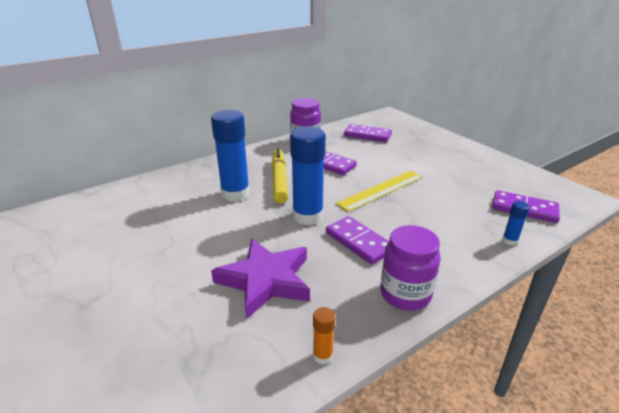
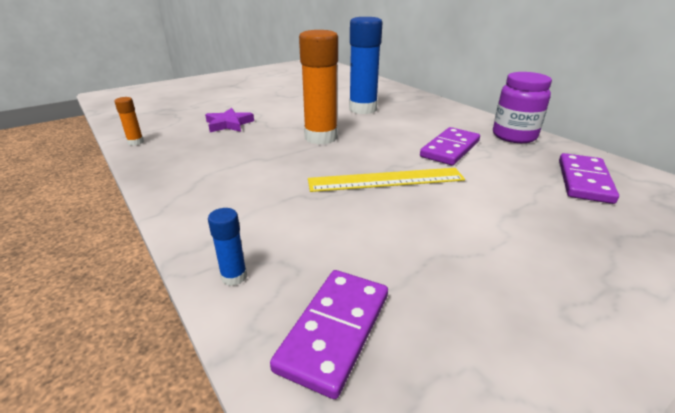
camera: 90 degrees right, 0 degrees up
purple star [211,238,310,319] -> purple star [205,108,254,132], size x0.59
yellow marker [271,148,288,203] -> none
blue glue stick [290,127,326,226] -> orange glue stick [299,30,338,144]
purple domino [326,216,389,264] -> none
yellow ruler [336,171,423,212] -> yellow ruler turned 60 degrees counterclockwise [308,168,465,192]
purple jar [380,225,441,311] -> none

